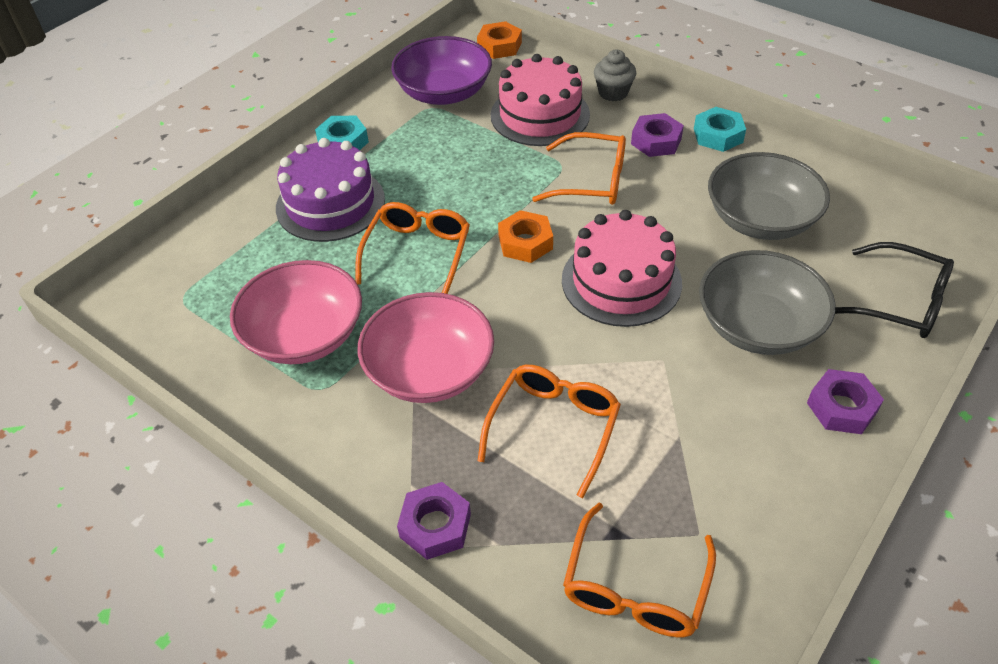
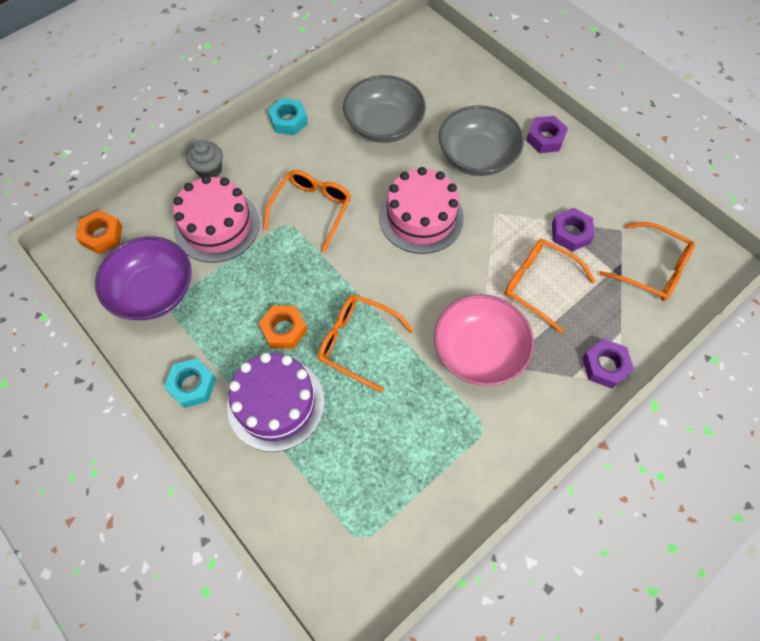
camera: 80 degrees left, 15 degrees up
pink bowl [230,260,362,364] -> none
orange nut [498,210,553,263] -> orange nut moved to [259,305,307,349]
purple nut [631,113,684,157] -> purple nut moved to [552,208,595,252]
black glasses [835,242,954,338] -> none

